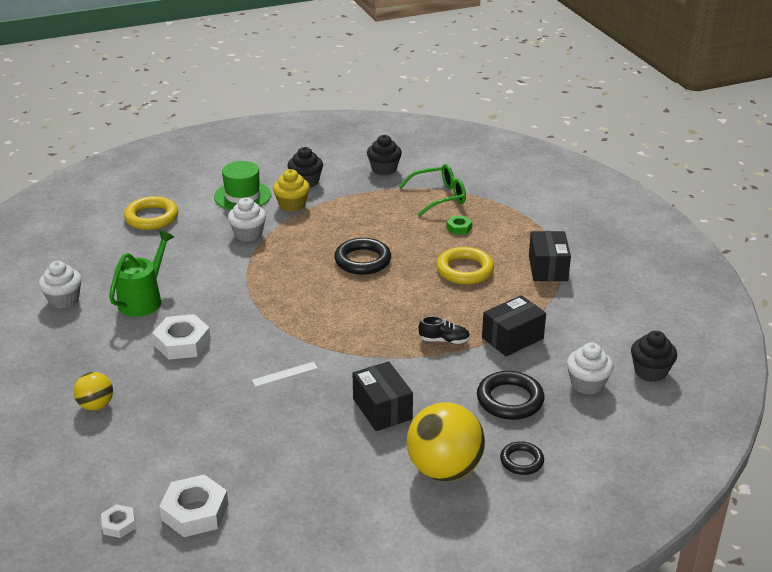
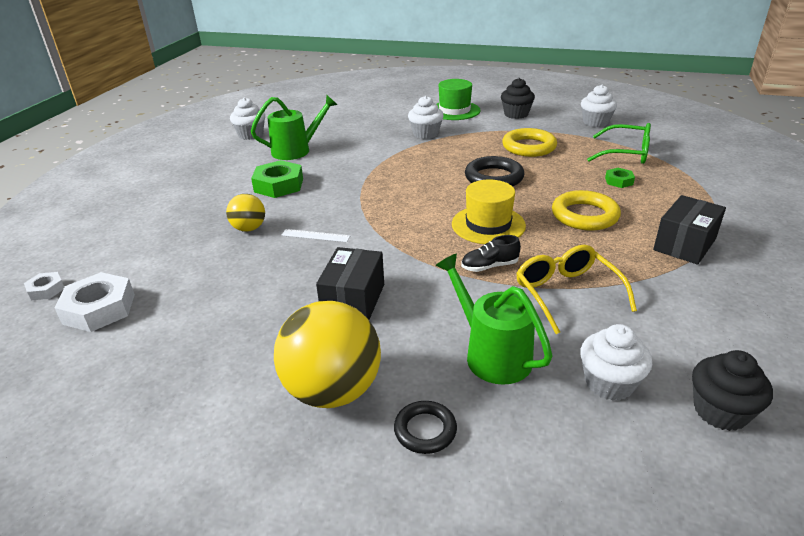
camera: 40 degrees right, 0 degrees up
yellow ball [74,372,113,410] -> yellow ball moved to [226,194,265,232]
yellow ring [124,196,178,230] -> yellow ring moved to [502,128,557,157]
white nut [152,314,211,360] -> green nut [251,160,303,198]
yellow cupcake [273,169,310,212] -> none
black cupcake [367,135,402,175] -> white cupcake [581,85,617,127]
black shoe [418,316,470,344] -> black shoe turned 120 degrees clockwise [461,235,521,272]
black ring [477,371,544,420] -> green watering can [435,254,553,385]
black box [482,295,546,356] -> yellow glasses [516,245,637,334]
none -> yellow hat [452,180,526,244]

